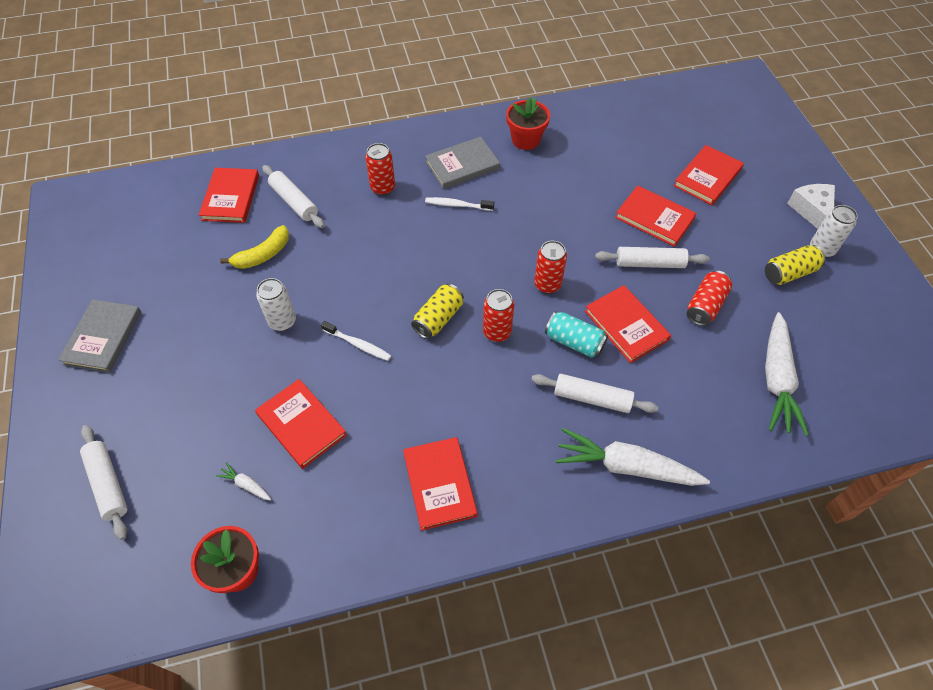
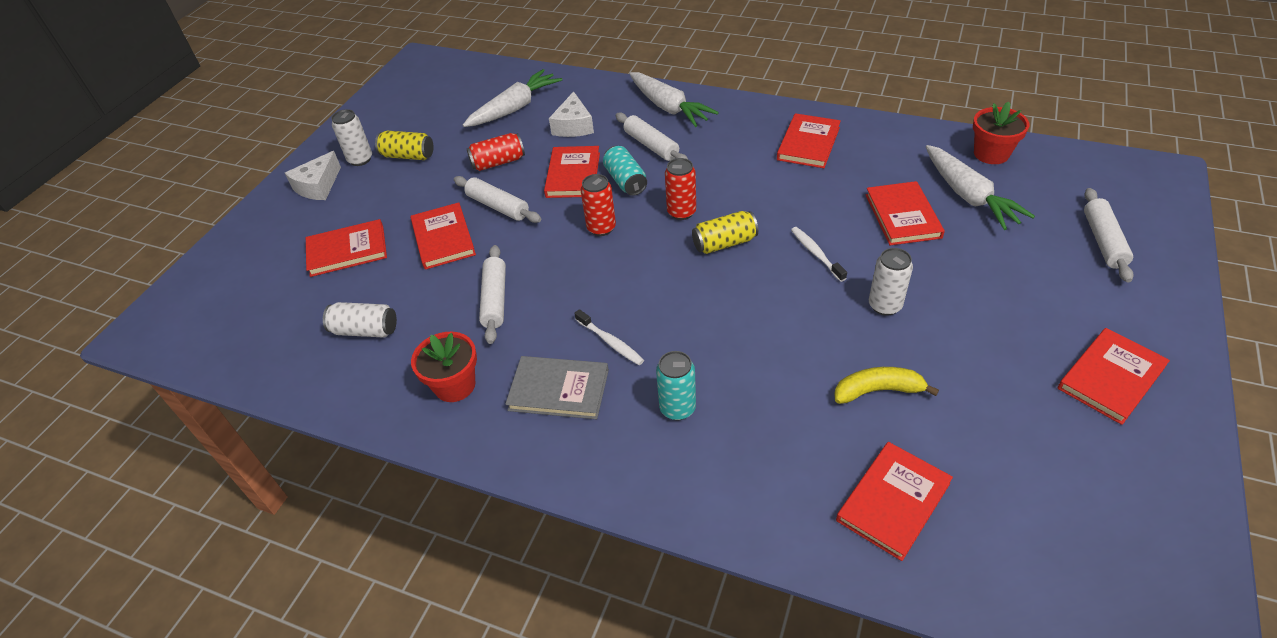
camera: 140 degrees left, 10 degrees down
grey book [58,299,141,373] -> red book [1058,328,1170,425]
white carrot [216,462,271,501] -> white carrot [926,145,1035,230], size x2.37
white rolling pin [262,165,325,228] -> white rolling pin moved to [479,245,506,344]
red can [365,143,395,195] -> turquoise can [656,351,696,421]
none -> white can [323,302,397,338]
none -> white cheese [549,91,594,137]

